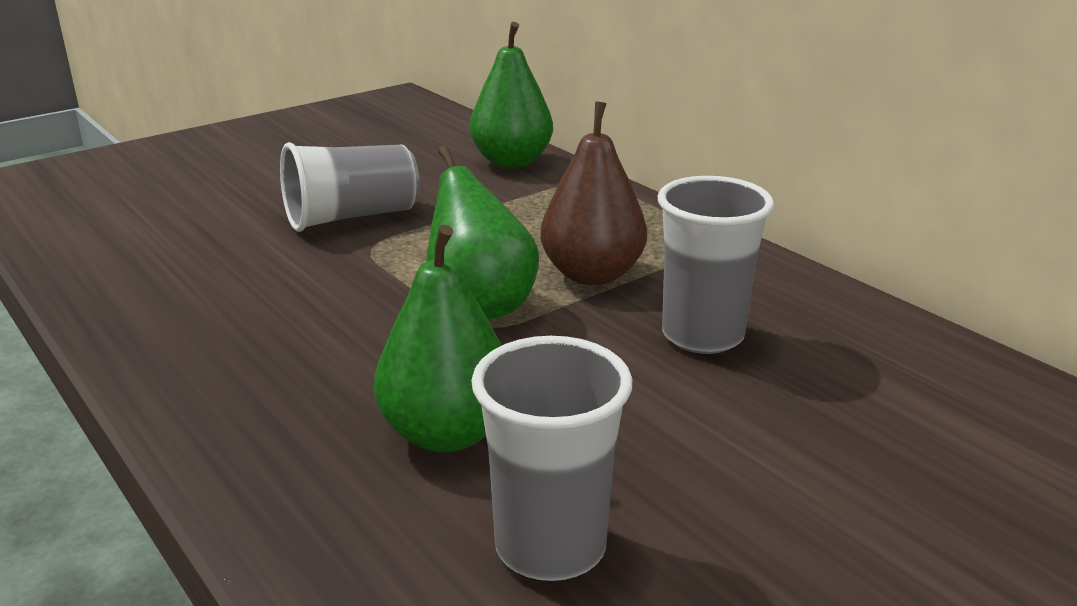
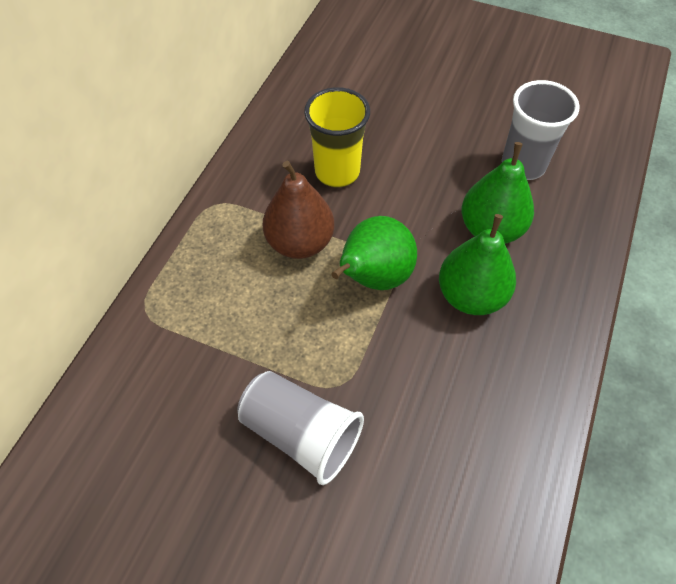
camera: 120 degrees left, 30 degrees up
green pear [470,22,553,168] -> green pear moved to [439,214,516,315]
grey cup [658,176,774,354] -> yellow cup [304,87,370,187]

